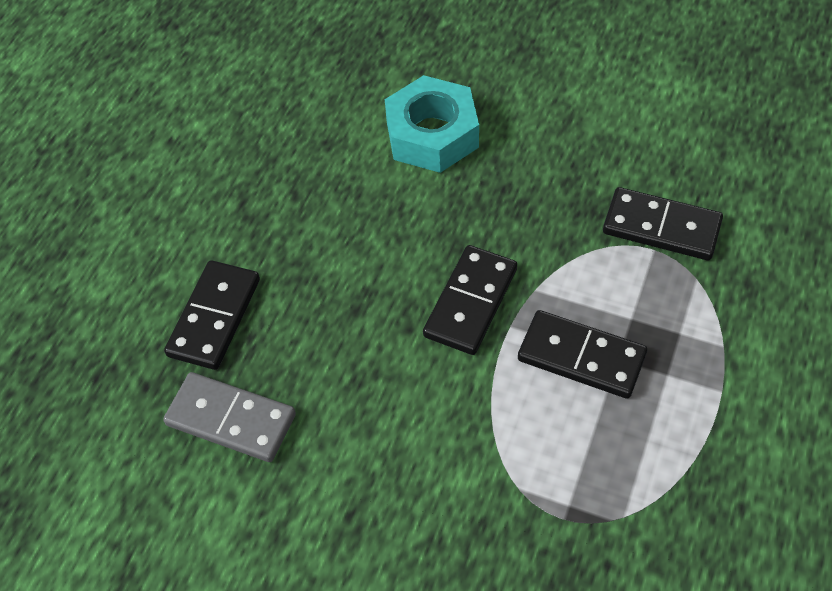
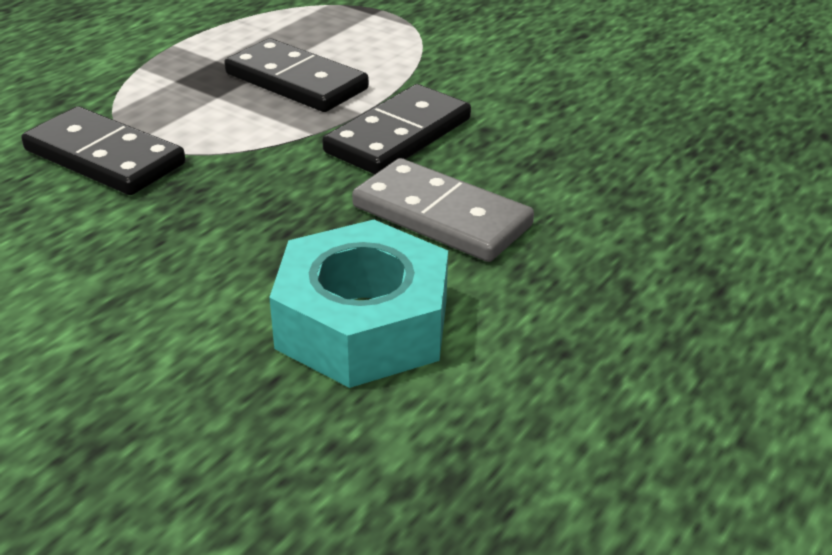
camera: 170 degrees left, 20 degrees down
grey domino [163,372,296,462] -> grey domino moved to [352,158,534,262]
black domino [164,260,260,370] -> none

